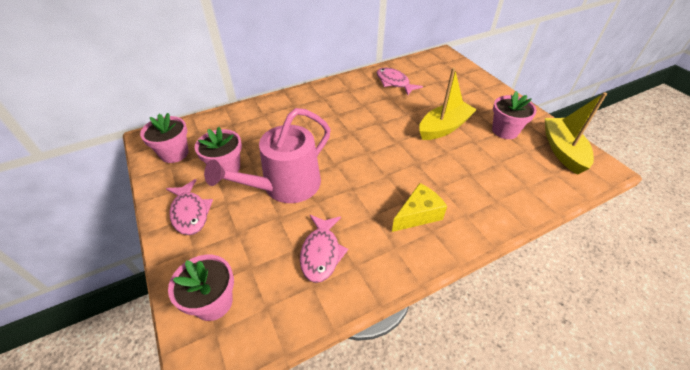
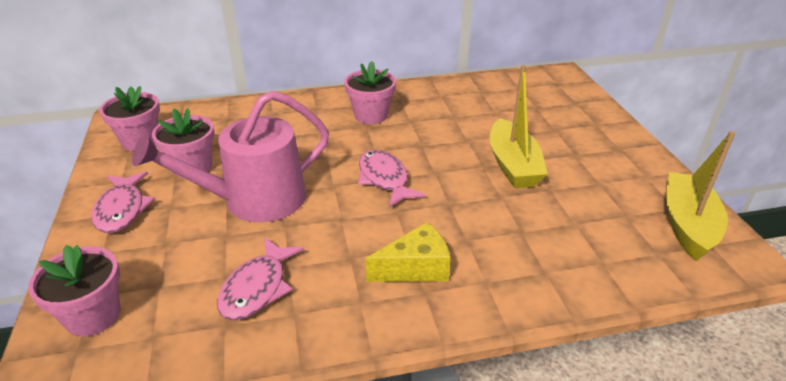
camera: 15 degrees right, 10 degrees down
pink fish [377,68,423,95] -> pink fish moved to [358,150,426,208]
yellow boat [419,68,477,140] -> yellow boat turned 105 degrees clockwise [490,65,548,188]
pink flower pot [492,91,537,139] -> pink flower pot moved to [344,61,396,124]

